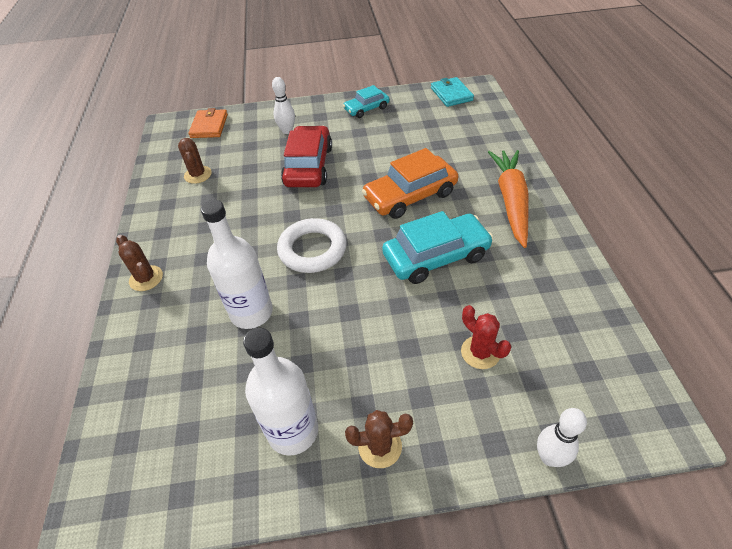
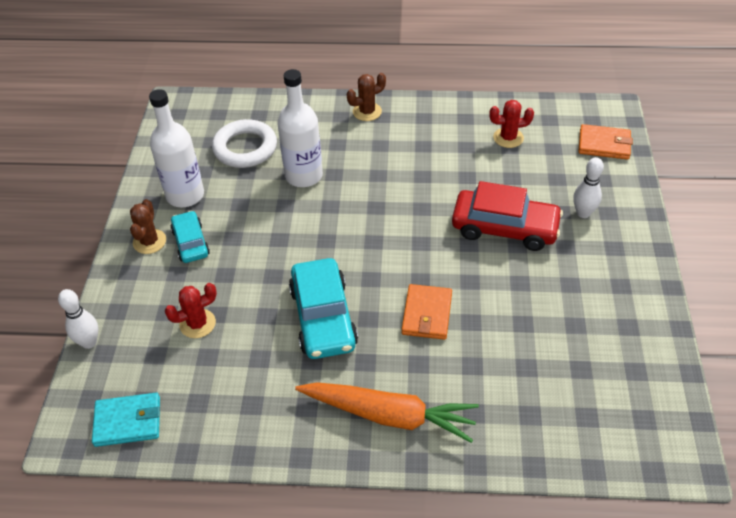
camera: 100 degrees right, 0 degrees up
brown cactus [178,138,212,184] -> red cactus [489,100,534,148]
white ring [277,218,347,273] -> white ring moved to [212,119,277,168]
turquoise car [343,85,389,118] -> turquoise car moved to [170,211,210,263]
orange car [362,148,458,219] -> orange wallet [402,284,452,340]
turquoise wallet [431,77,474,107] -> turquoise wallet moved to [92,393,160,447]

